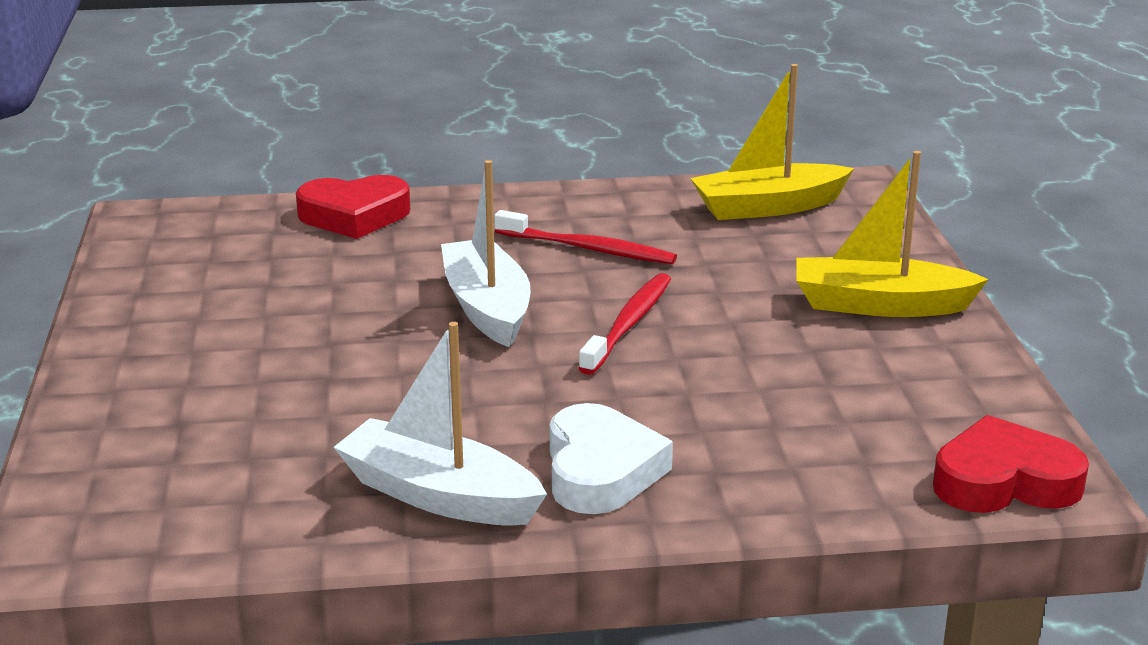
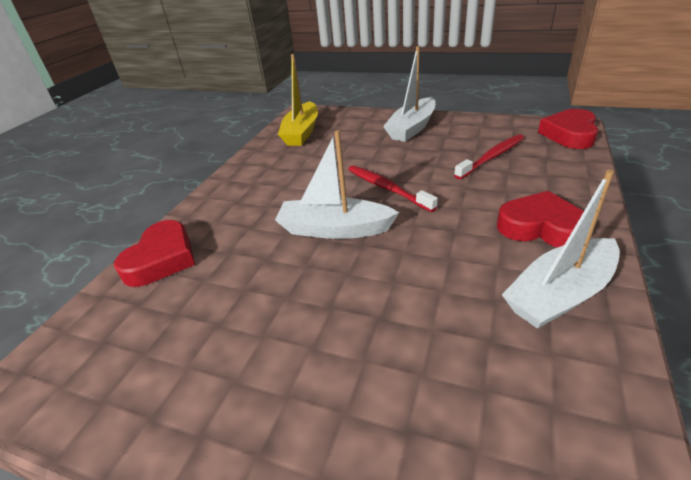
camera: 60 degrees left, 10 degrees up
red toothbrush [494,210,677,264] -> red toothbrush moved to [454,134,524,179]
white heart [550,403,673,514] -> red heart [497,191,584,247]
yellow boat [797,151,989,317] -> white boat [383,46,435,142]

